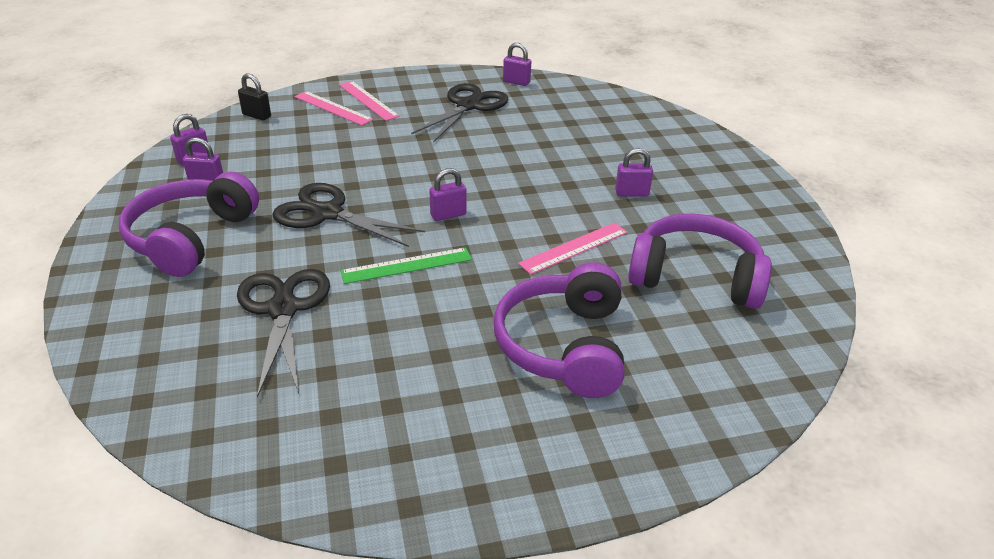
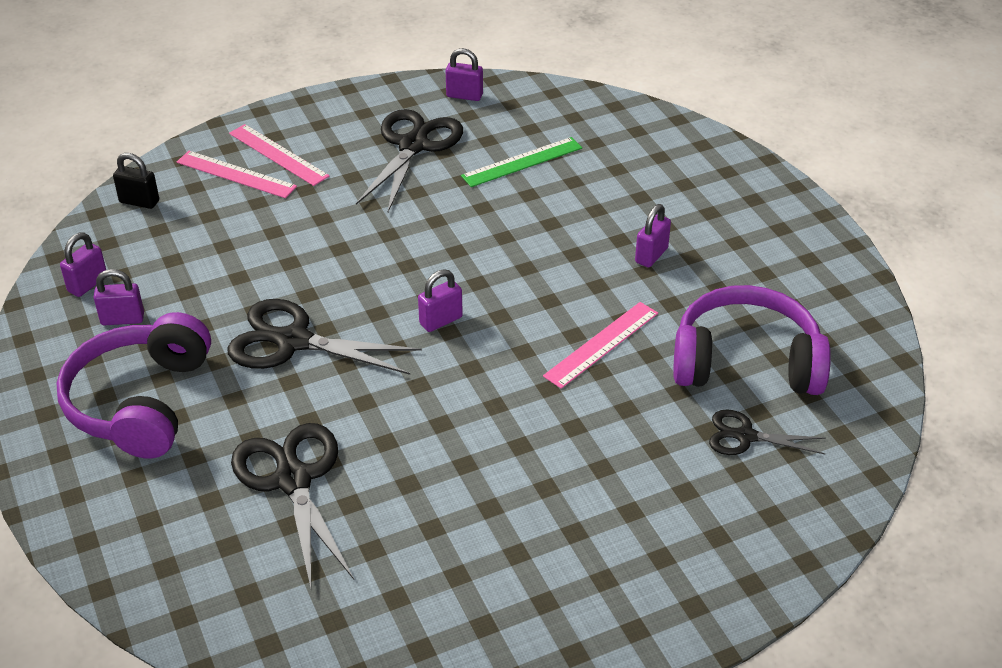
camera: 10 degrees left, 5 degrees up
green ruler [340,247,472,284] -> green ruler moved to [461,137,582,187]
purple headphones [494,262,625,398] -> none
purple padlock [615,148,653,197] -> purple padlock turned 45 degrees counterclockwise [635,204,671,267]
none -> black scissors [709,409,826,455]

